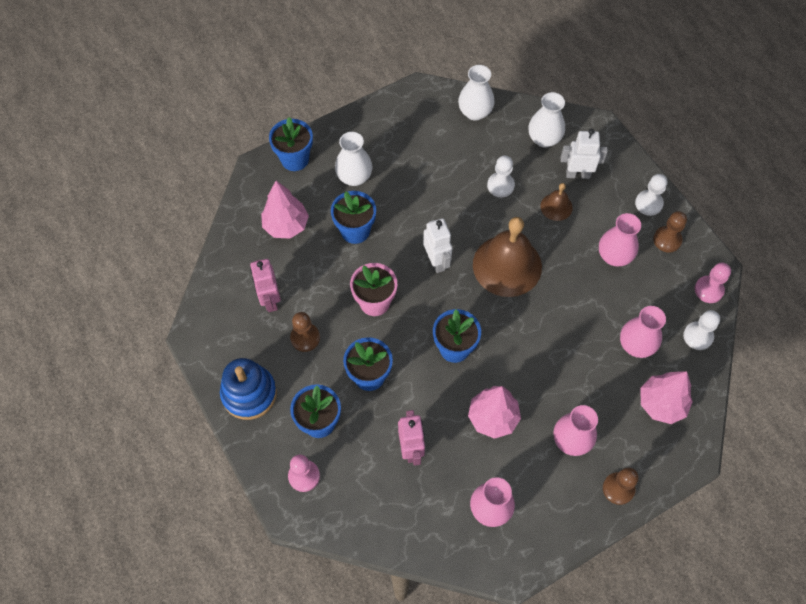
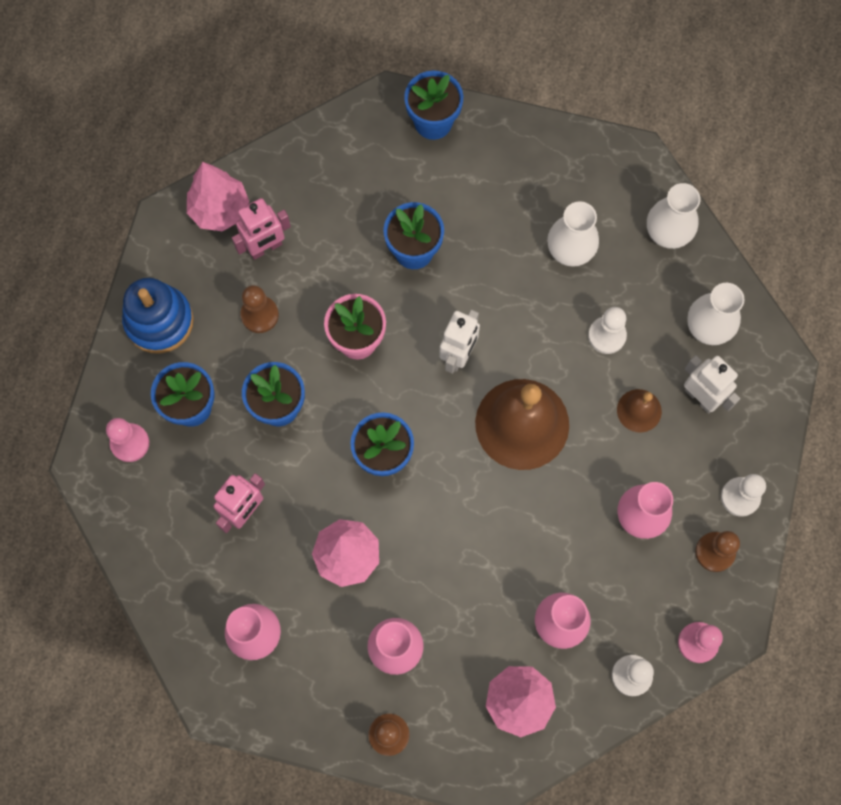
camera: 45 degrees right, 10 degrees up
pink robot [250,259,281,312] -> pink robot turned 150 degrees counterclockwise [232,198,291,260]
pink tree [261,181,309,239] -> pink tree moved to [187,162,249,231]
white vase [335,132,372,186] -> white vase moved to [547,201,599,267]

